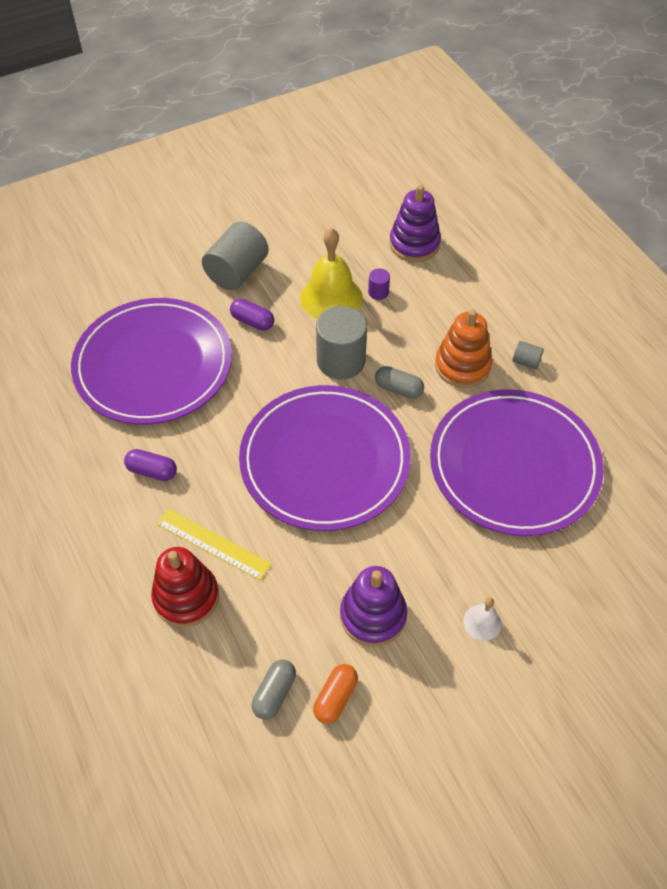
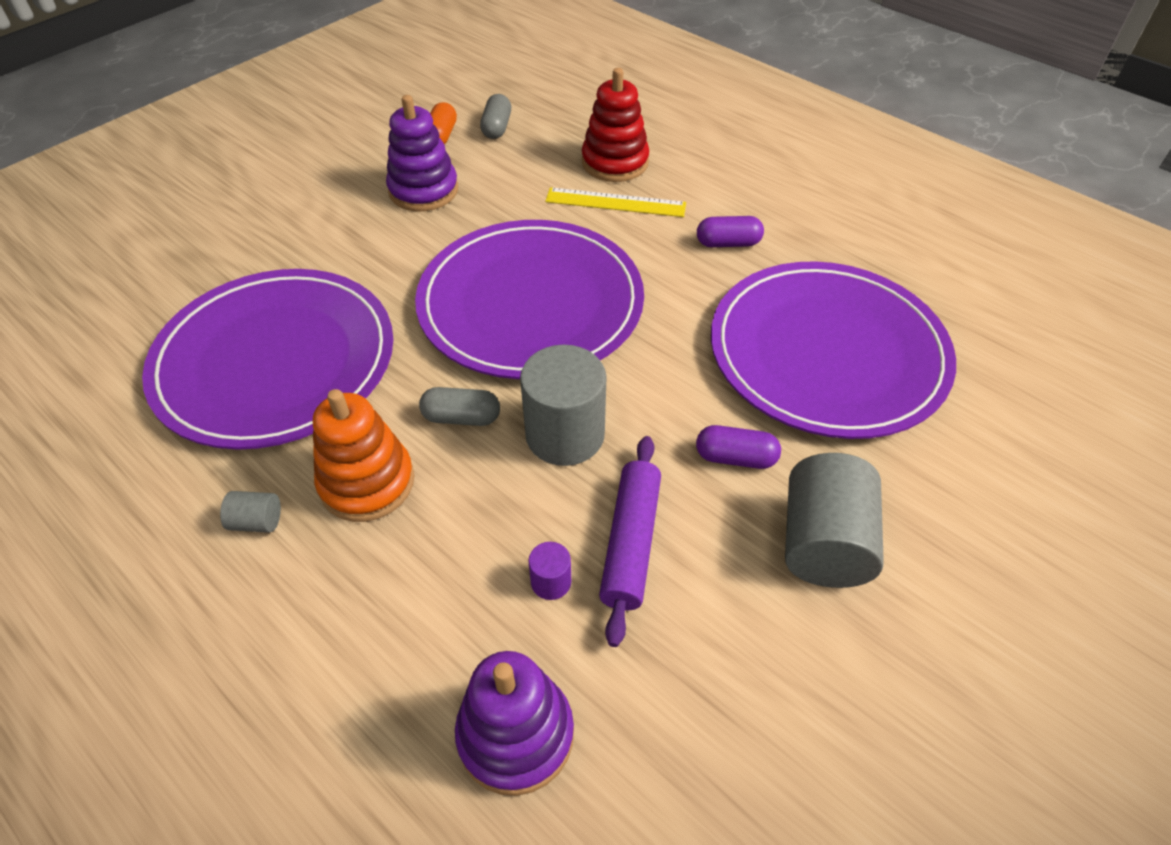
camera: 160 degrees right, 5 degrees down
yellow bell [300,228,363,319] -> purple rolling pin [599,436,661,647]
white bell [463,598,502,641] -> none

